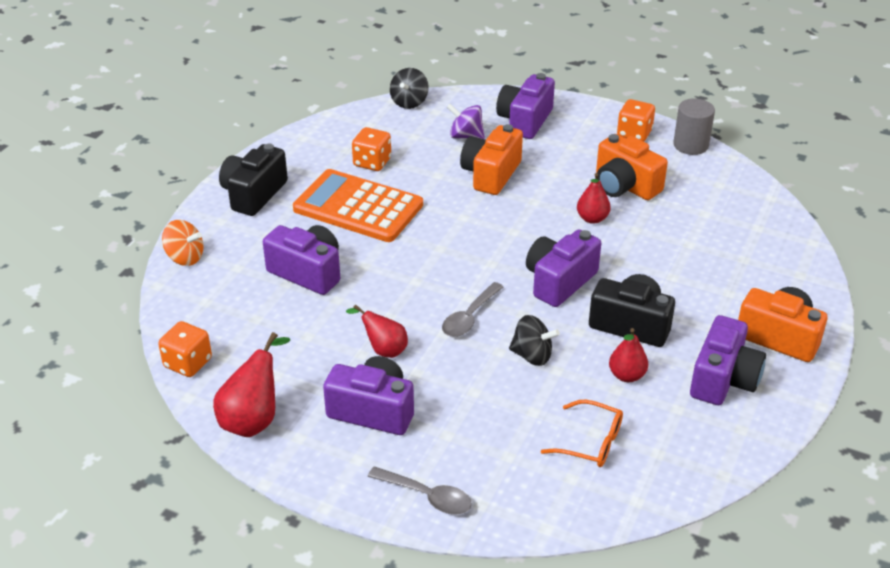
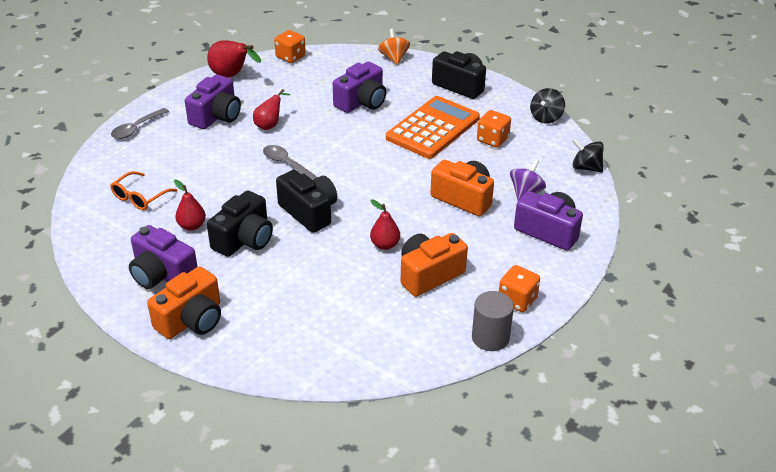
camera: 100 degrees right, 0 degrees up
orange spinning top [162,220,204,266] -> orange spinning top turned 135 degrees clockwise [378,29,410,65]
black spinning top [509,315,560,366] -> black spinning top moved to [530,88,565,124]
purple camera [526,229,601,307] -> black camera [276,170,337,233]

